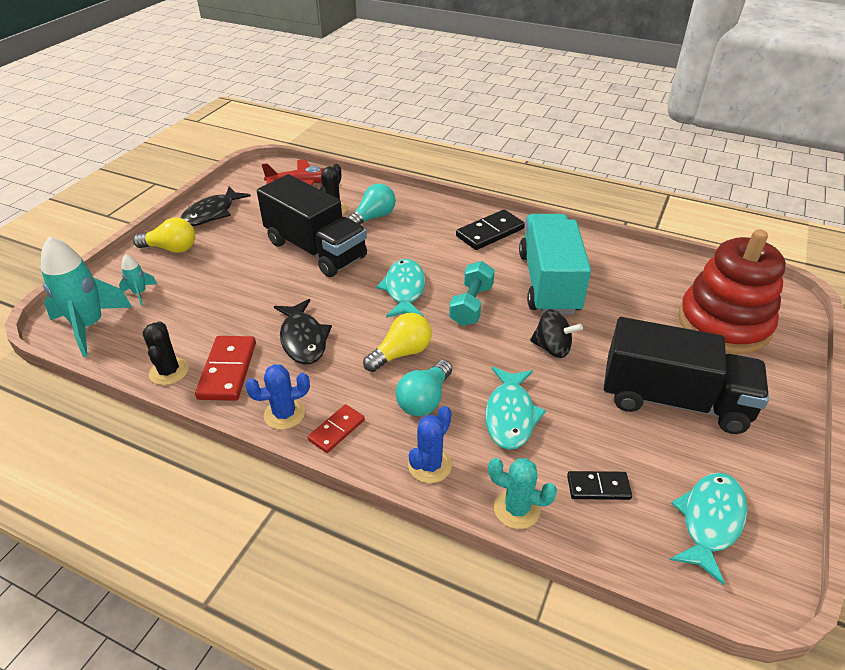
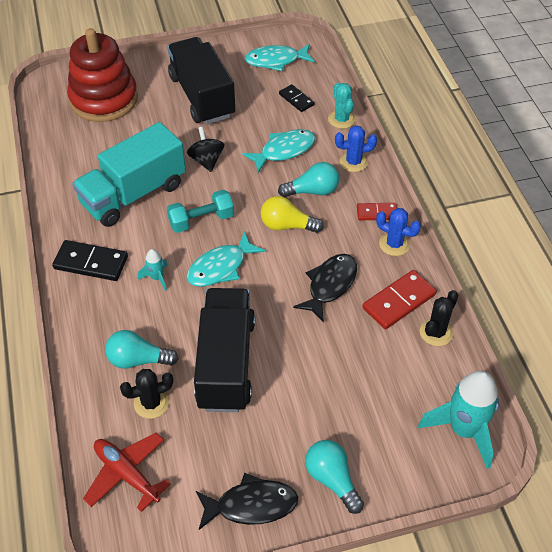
camera: 130 degrees left, 10 degrees up
turquoise rocket [119,254,157,306] -> turquoise rocket moved to [138,249,167,291]
yellow light bulb [133,217,195,253] -> turquoise light bulb [305,440,364,514]

